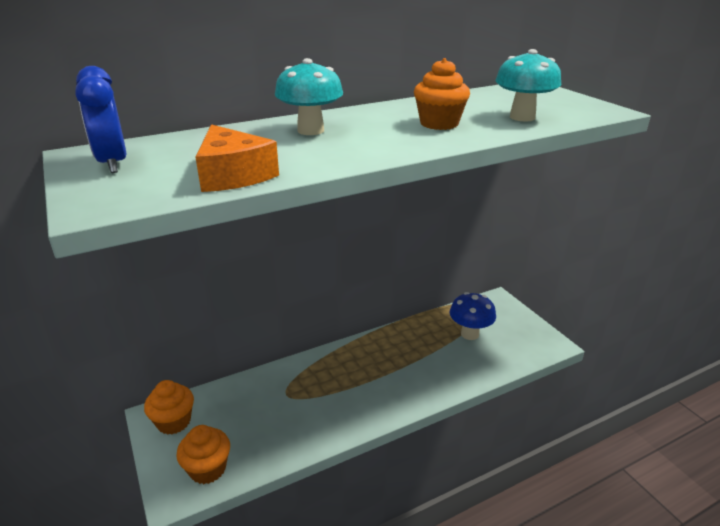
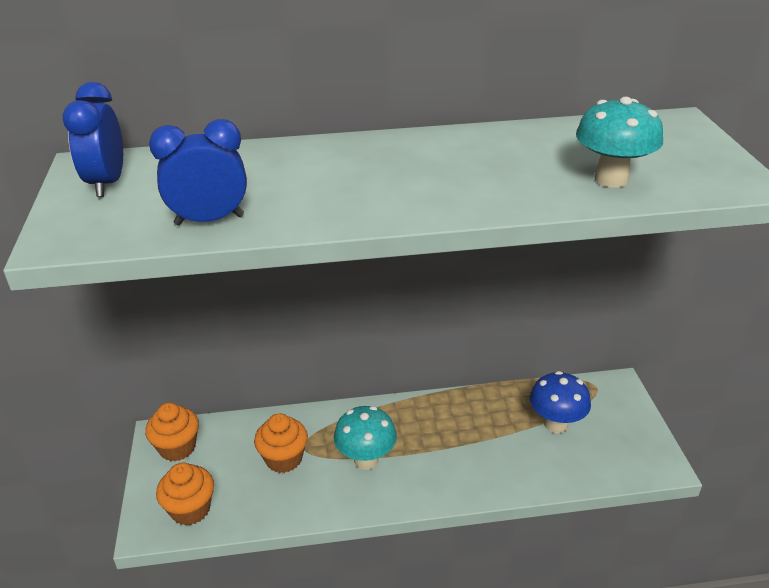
camera: 20 degrees right, 5 degrees up
orange cheese [195,124,279,192] -> blue clock [149,119,247,226]
turquoise mushroom [275,58,343,135] -> turquoise mushroom moved to [334,406,397,470]
orange cupcake [414,58,470,130] -> orange cupcake moved to [254,413,308,473]

